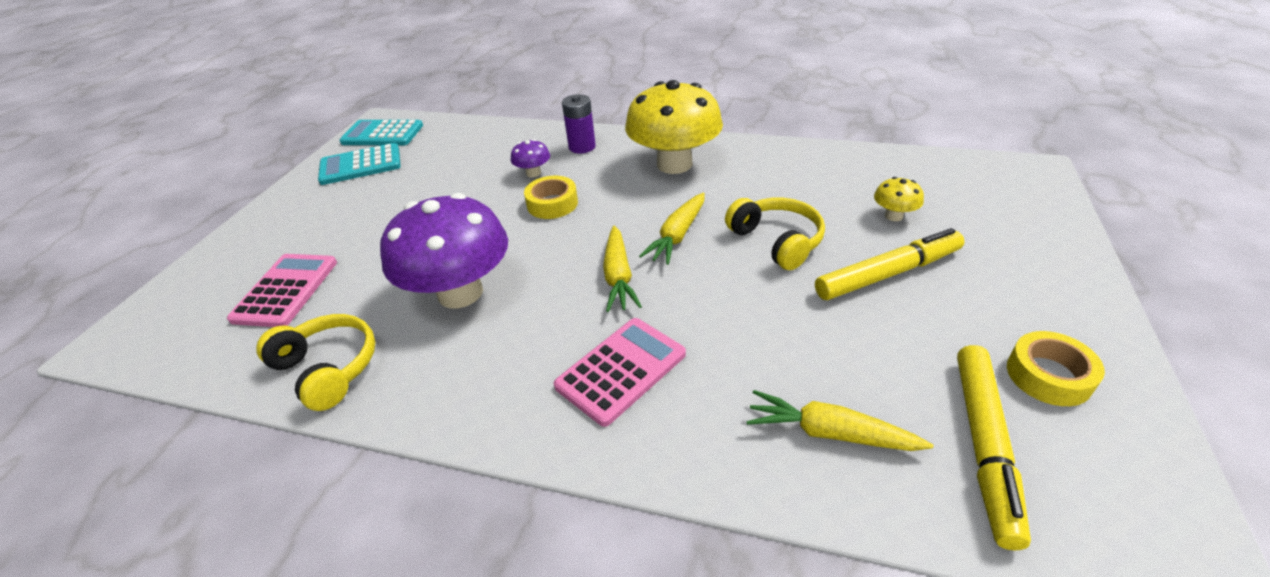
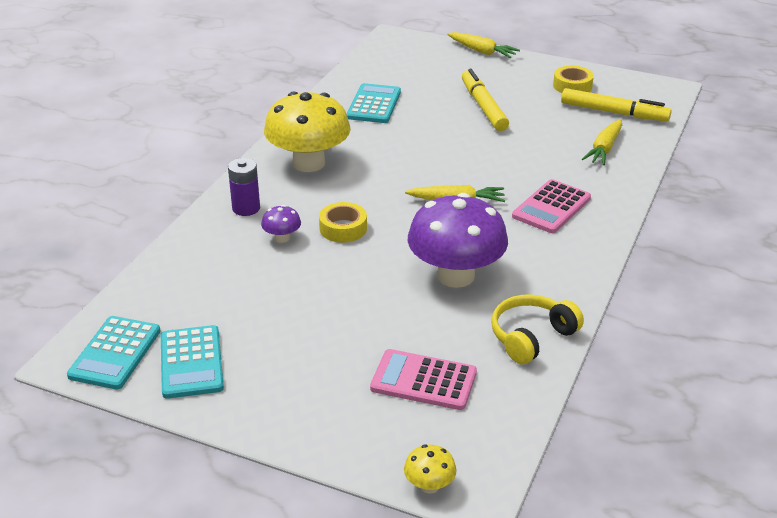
camera: 85 degrees left, 5 degrees down
pink calculator [554,318,686,427] -> pink calculator turned 105 degrees counterclockwise [512,179,591,233]
yellow carrot [639,192,705,265] -> yellow carrot moved to [447,32,520,58]
yellow headphones [725,198,825,270] -> none
yellow mushroom [874,177,924,221] -> yellow mushroom moved to [404,444,456,494]
none -> turquoise calculator [347,83,401,123]

